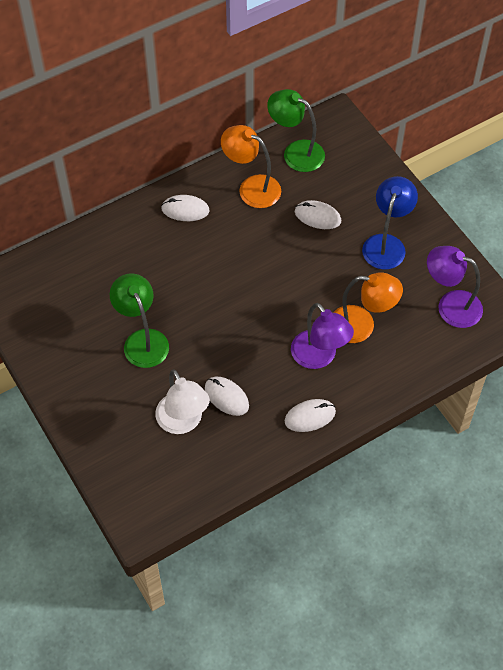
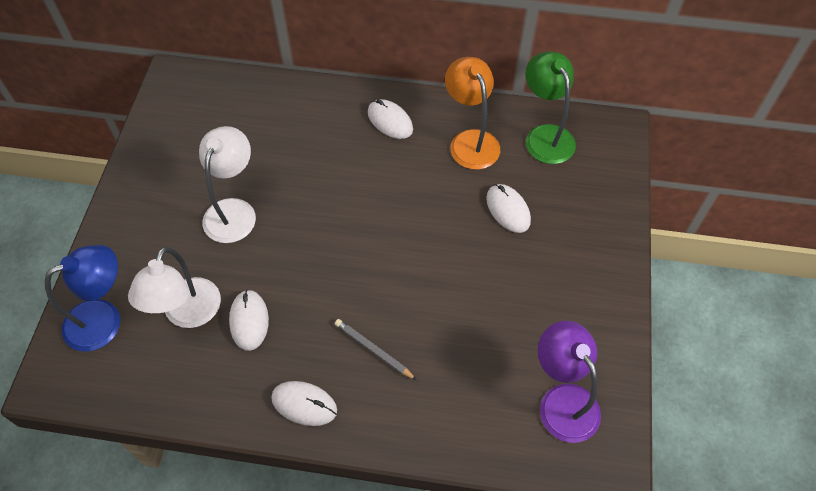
camera: 40 degrees right, 0 degrees up
green lamp [110,273,169,368] -> white lamp [199,126,256,243]
purple lamp [291,303,354,369] -> grey pencil [335,319,417,380]
orange lamp [333,272,403,343] -> none
blue lamp [362,176,418,270] -> blue lamp moved to [45,245,120,352]

